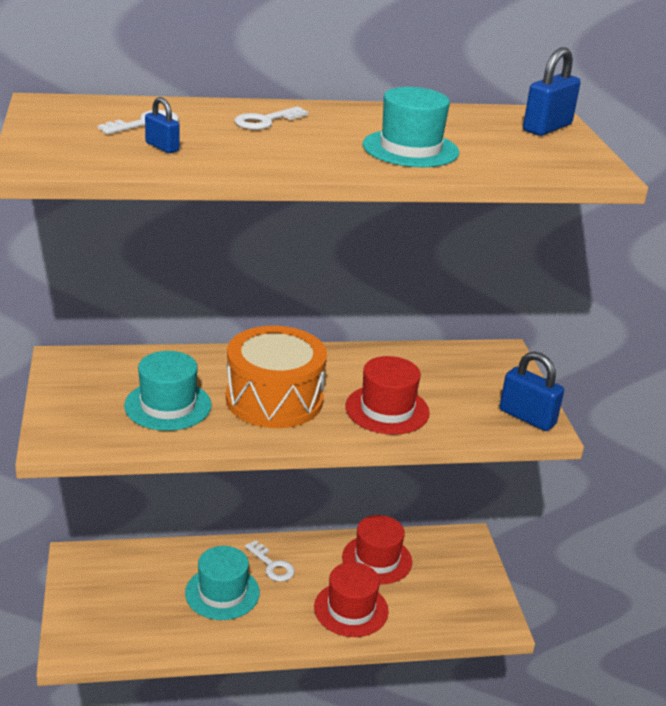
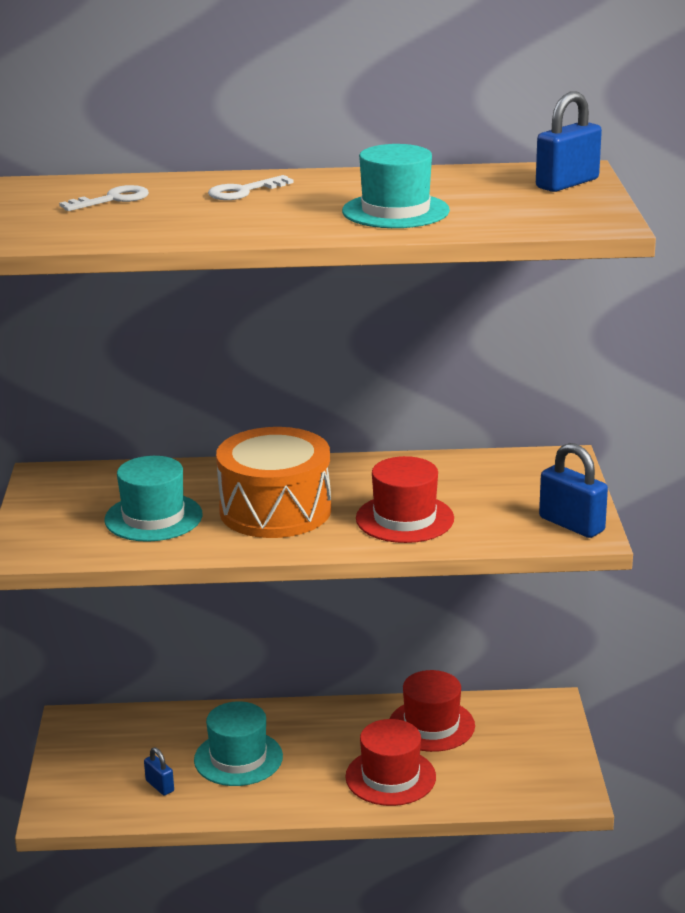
camera: 10 degrees right, 5 degrees down
blue padlock [145,97,180,153] -> blue padlock moved to [144,747,174,796]
white key [245,540,295,582] -> none

